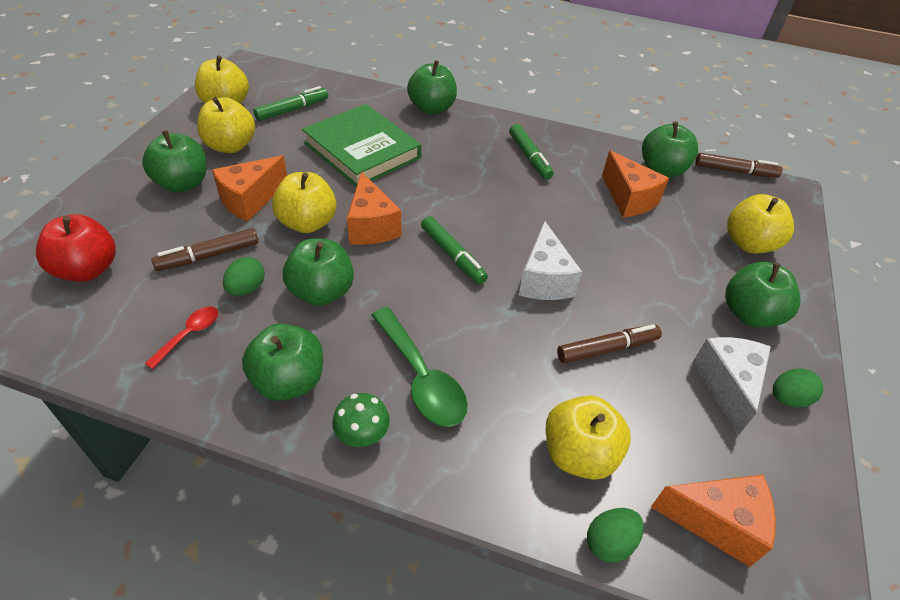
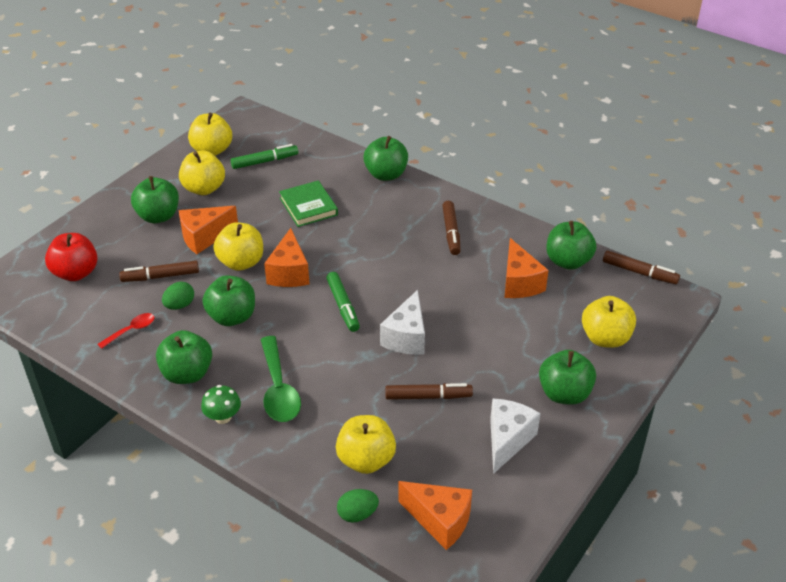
camera: 20 degrees right, 5 degrees down
green book [302,104,421,187] -> green book [279,180,338,227], size x0.63
green marker [509,124,554,180] -> brown marker [442,201,461,255]
green egg [773,368,824,407] -> none

